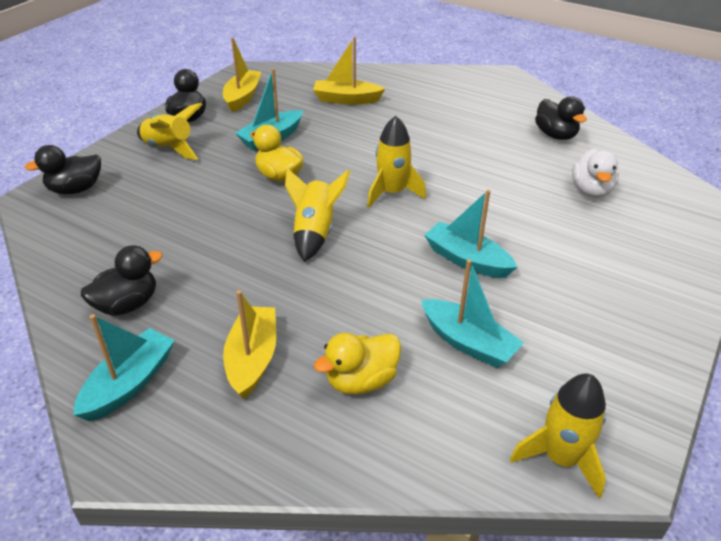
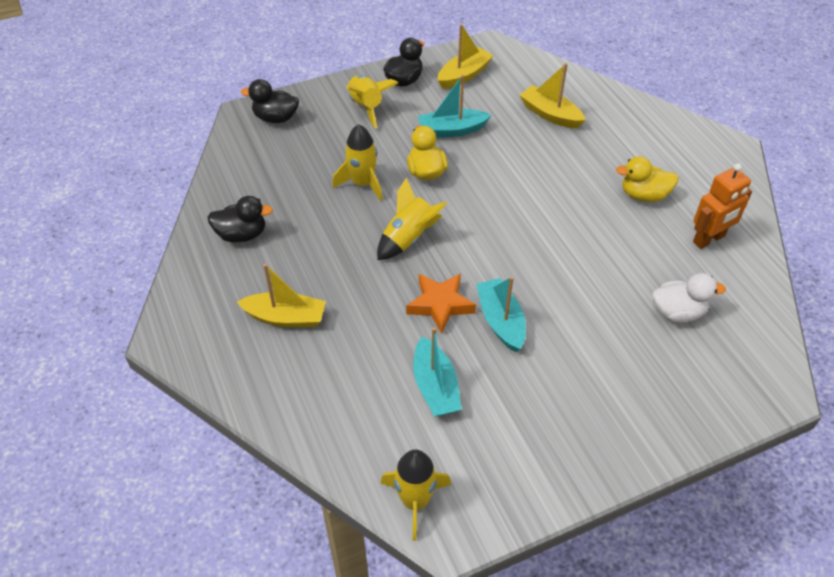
camera: 35 degrees right, 10 degrees up
turquoise boat [74,314,175,421] -> none
yellow boat [223,290,276,400] -> yellow boat turned 60 degrees clockwise [237,264,326,327]
yellow duck [314,333,401,395] -> yellow duck moved to [616,156,679,202]
yellow rocket [367,116,426,208] -> yellow rocket moved to [332,124,383,201]
black duck [535,96,587,140] -> orange robot [693,163,752,249]
white duck [572,148,619,198] -> white duck turned 135 degrees counterclockwise [653,273,726,323]
none -> orange star [406,273,476,334]

